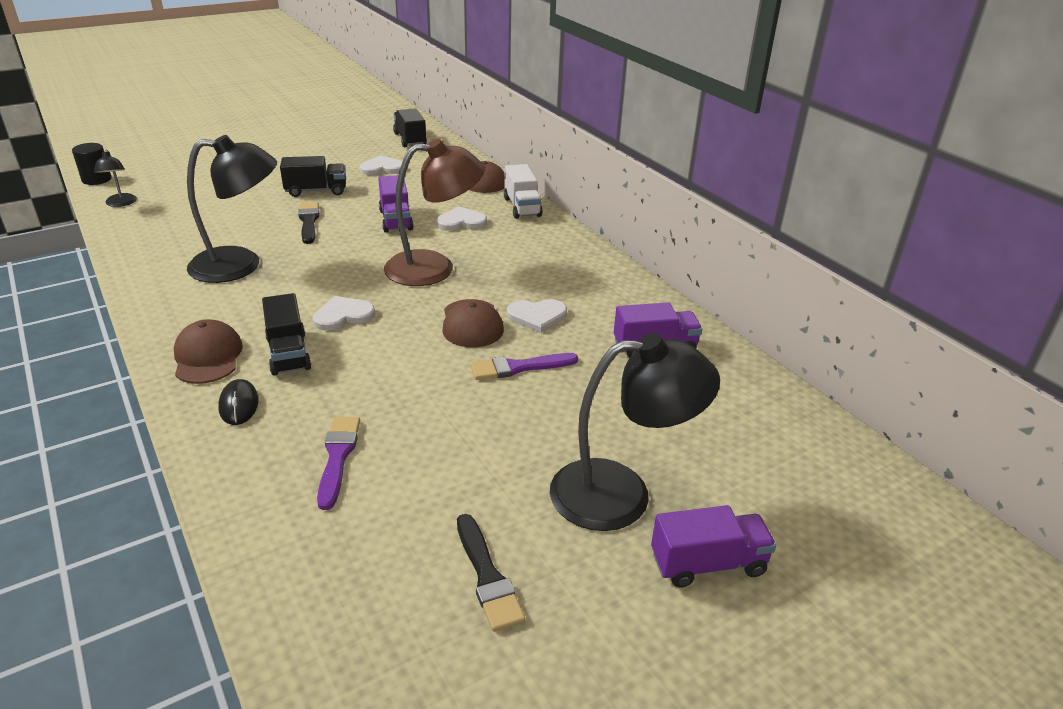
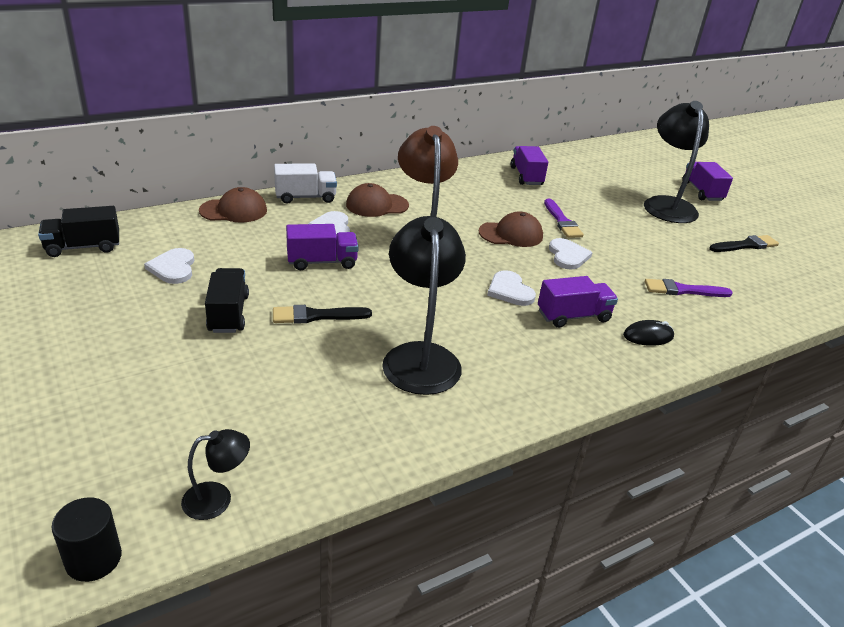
camera: 90 degrees left, 0 degrees up
brown cap [174,319,243,384] -> brown cap moved to [346,183,409,217]
black truck [262,293,311,376] -> purple truck [538,276,618,328]
white heart [507,299,567,333] -> white heart moved to [549,238,593,270]

